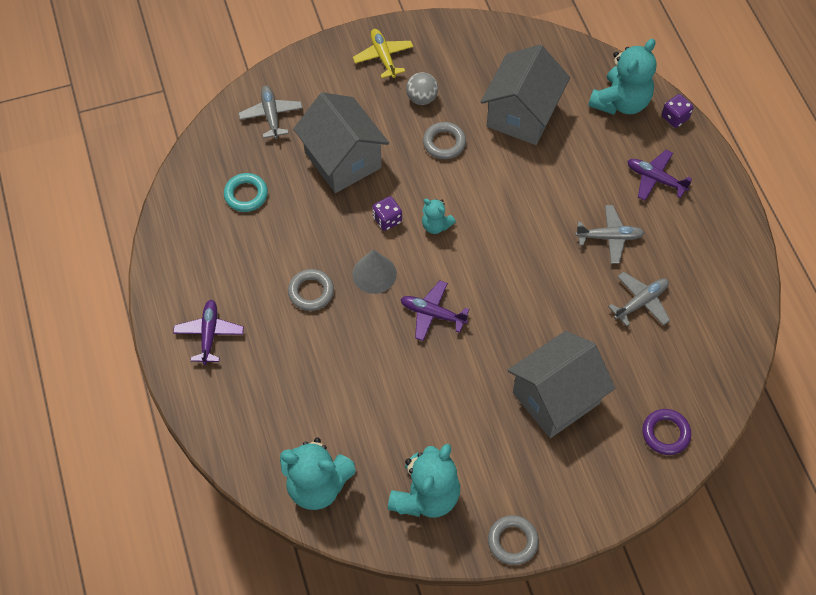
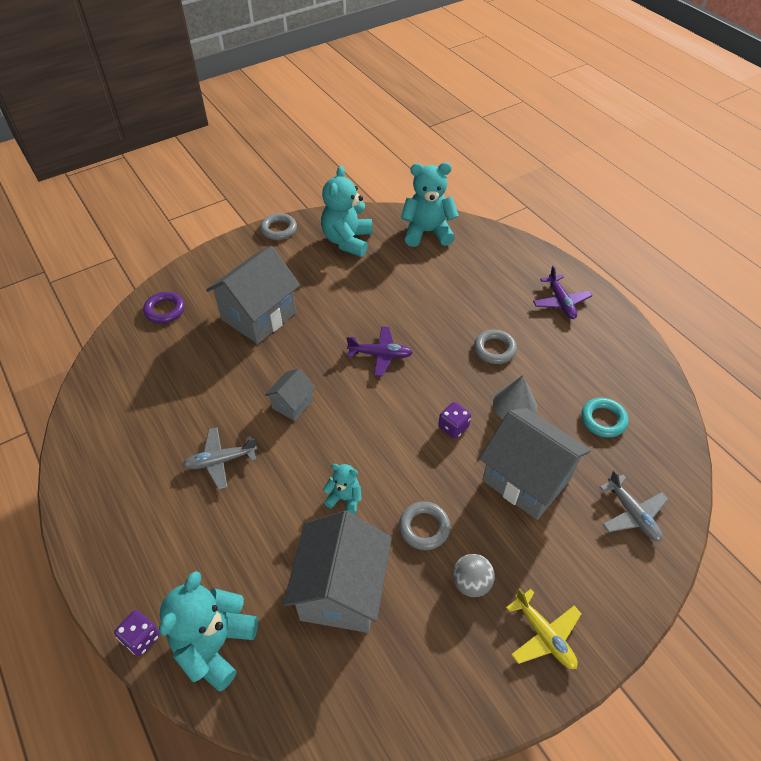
camera: 165 degrees right, 10 degrees down
grey cone [352,250,397,294] -> grey cone moved to [493,375,537,419]
turquoise teddy bear [422,199,456,234] -> turquoise teddy bear moved to [323,464,362,514]
grey plane [608,272,670,326] -> none
purple plane [627,150,692,201] -> none
none -> grey house [265,368,316,421]

